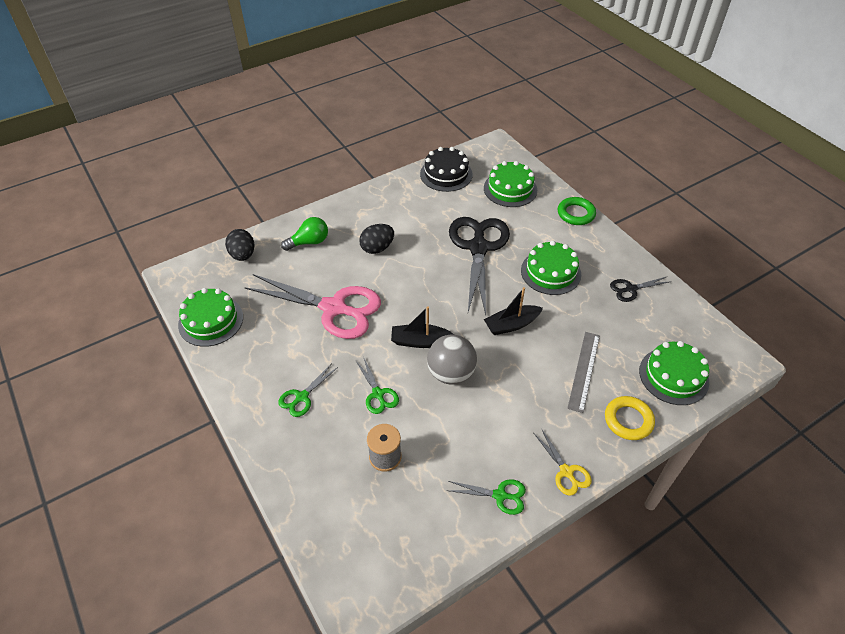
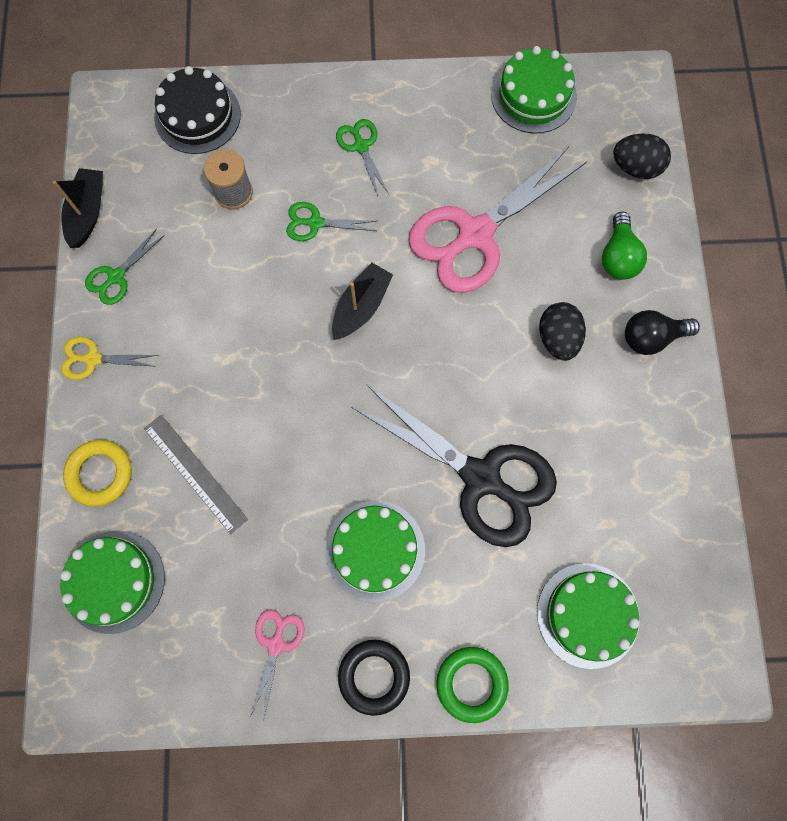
camera: 120 degrees right, 25 degrees up
black cake [420,147,473,192] -> black cake moved to [154,66,241,154]
grey ball [427,335,477,385] -> none
black boat [484,287,543,335] -> black boat moved to [53,168,103,248]
black scissors [610,277,672,302] -> pink scissors [250,609,305,721]
none -> black ring [338,640,410,716]
none -> black light bulb [625,310,700,355]

